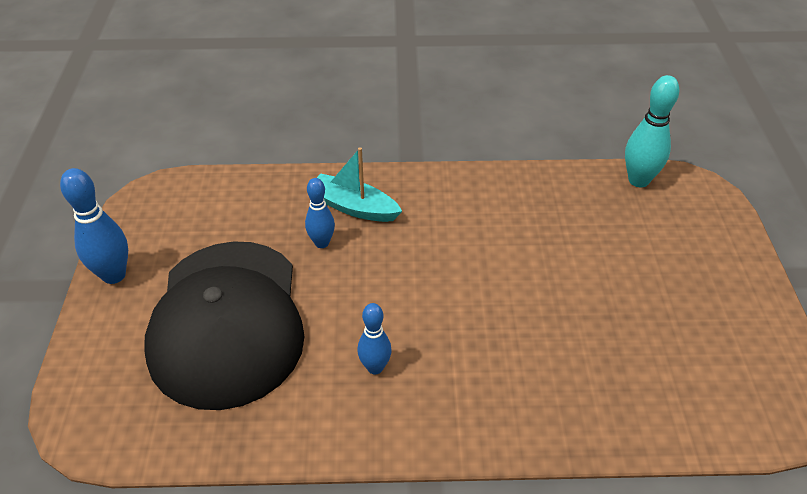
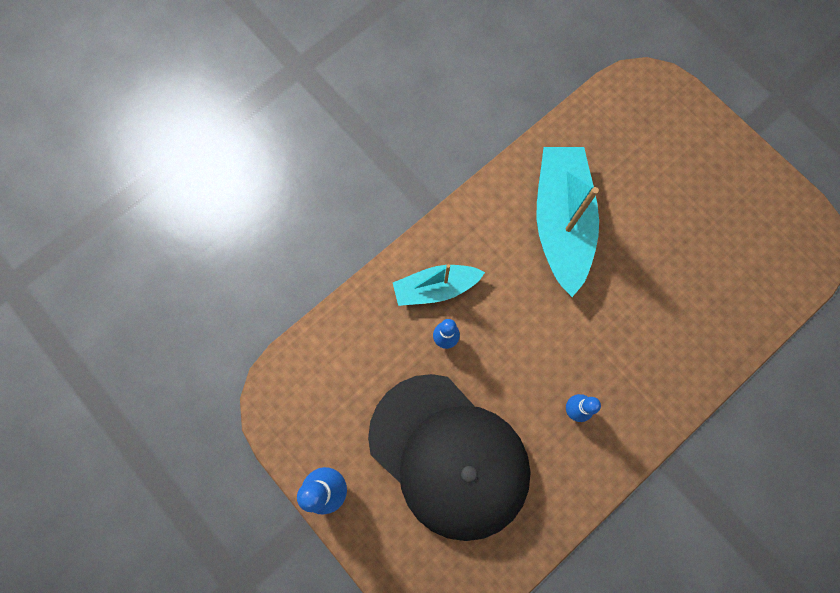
camera: 40 degrees left, 30 degrees up
turquoise bowling pin [625,75,679,187] -> none
none -> turquoise boat [537,147,599,297]

